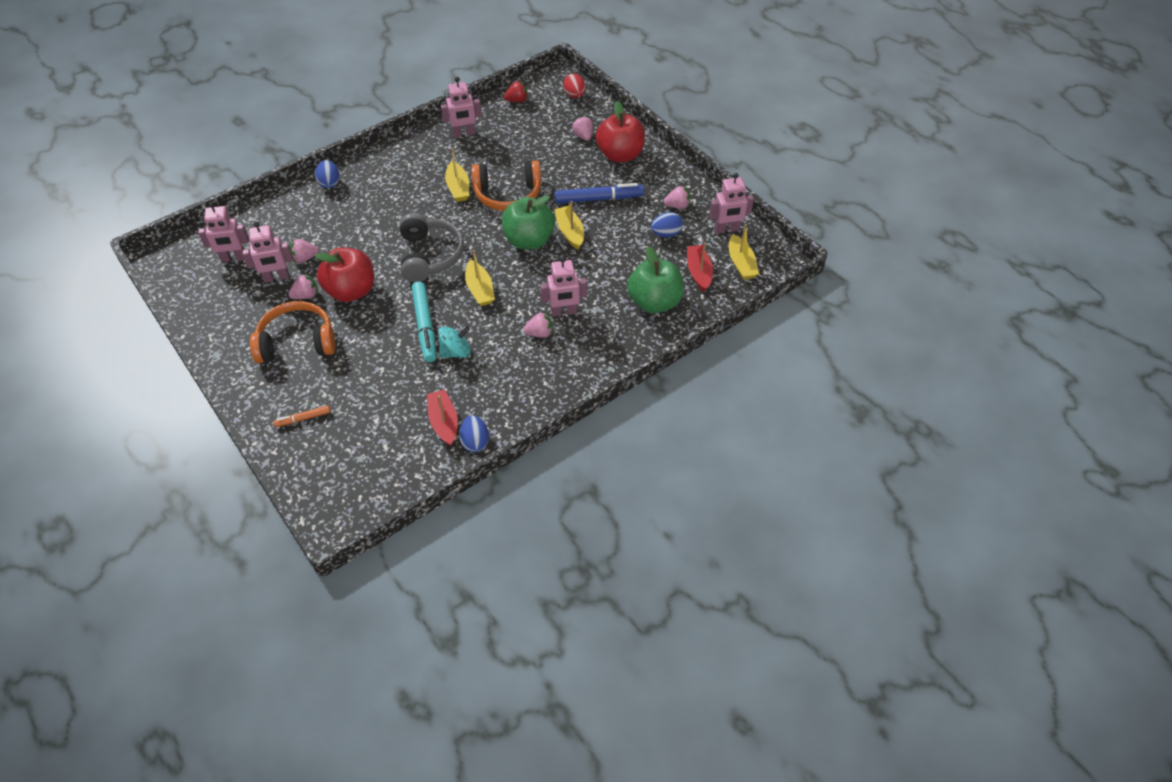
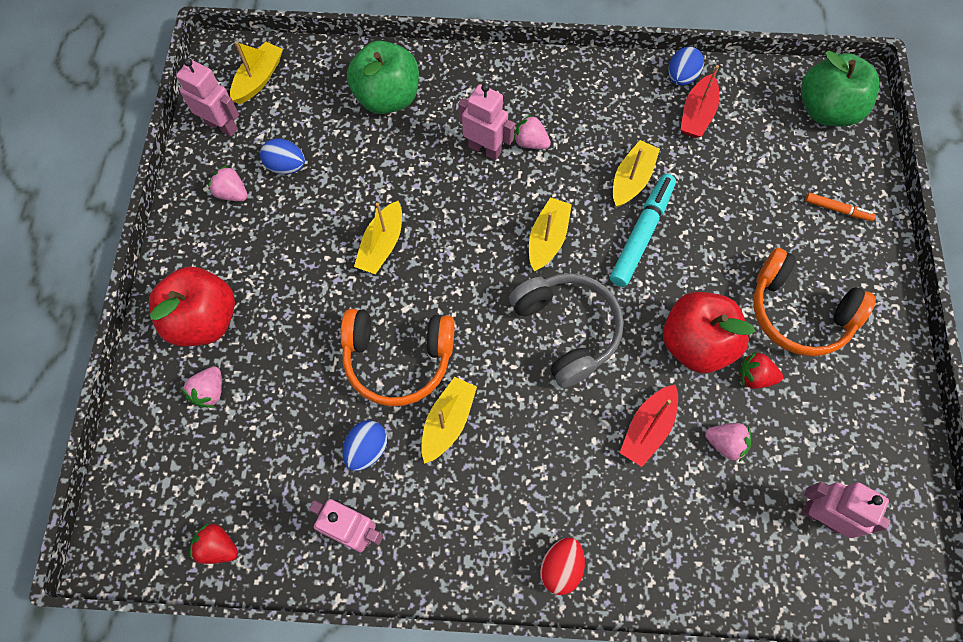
camera: 140 degrees left, 15 degrees up
pink robot [242,221,293,283] -> none
pink strawberry [288,273,318,299] -> red strawberry [739,351,783,389]
blue egg [315,160,340,189] -> blue egg moved to [343,420,387,471]
grey headphones [399,213,464,282] -> grey headphones turned 120 degrees clockwise [509,273,624,388]
turquoise spinning top [438,326,471,358] -> yellow boat [613,140,660,207]
orange headphones [471,160,541,211] -> orange headphones turned 150 degrees clockwise [340,309,455,407]
green apple [501,195,555,250] -> green apple moved to [801,50,880,127]
blue marker [555,183,644,204] -> none
red egg [563,74,585,98] -> red egg moved to [540,537,585,595]
red boat [687,242,713,292] -> red boat moved to [619,384,678,467]

